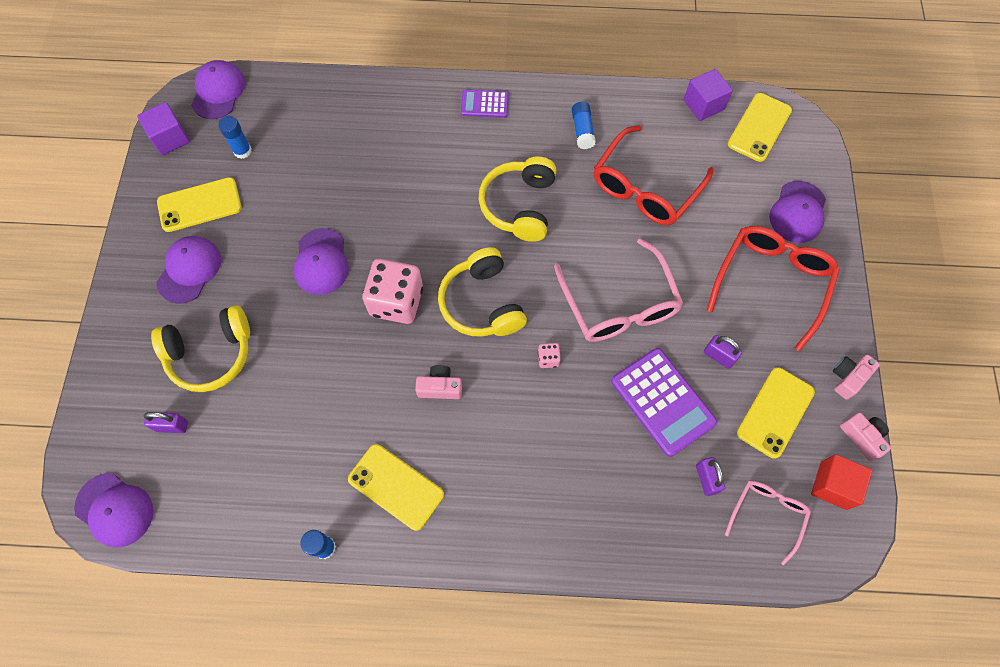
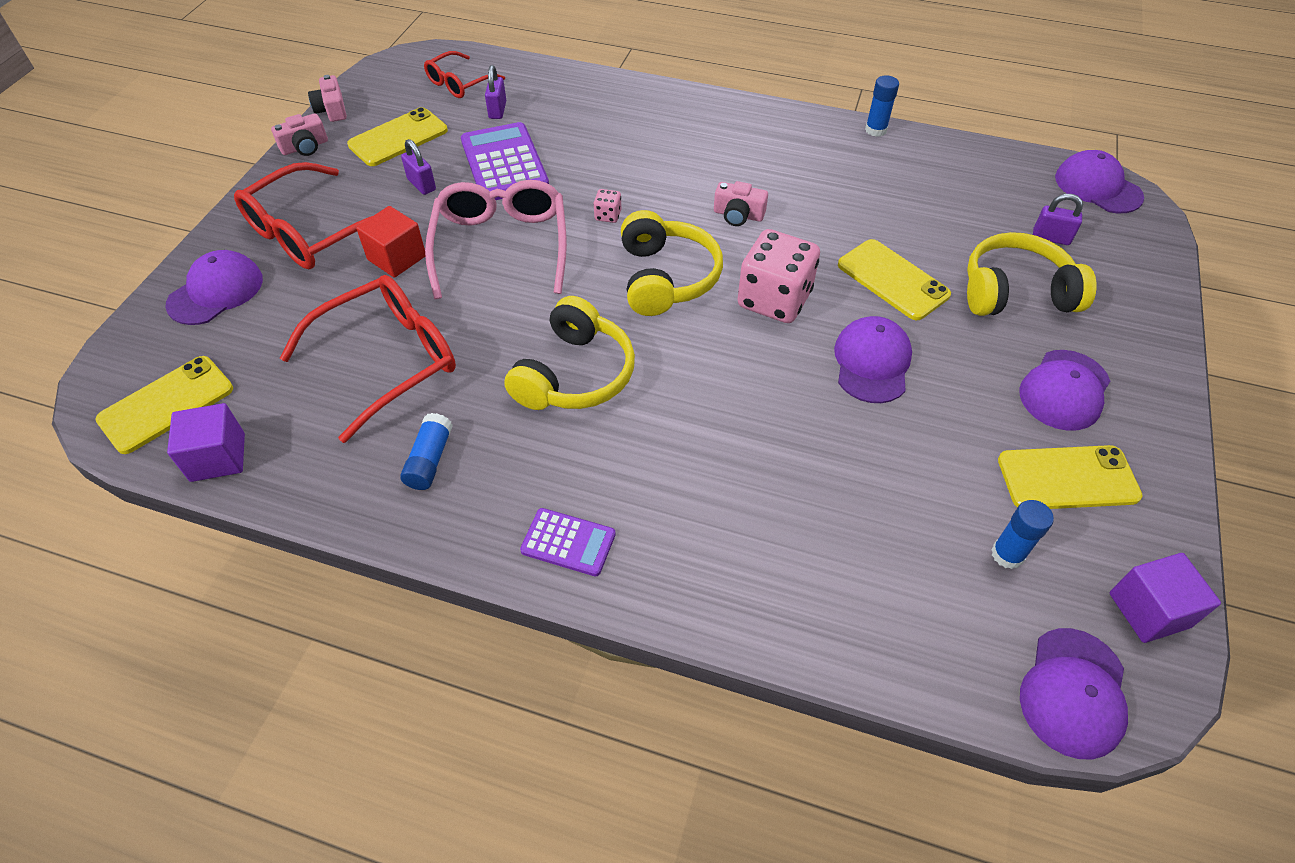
camera: 165 degrees left, 15 degrees down
yellow phone [348,444,444,531] -> yellow phone moved to [838,239,951,320]
pink glasses [725,480,811,565] -> red glasses [424,51,505,98]
red cube [811,454,872,510] -> red cube moved to [356,206,425,278]

